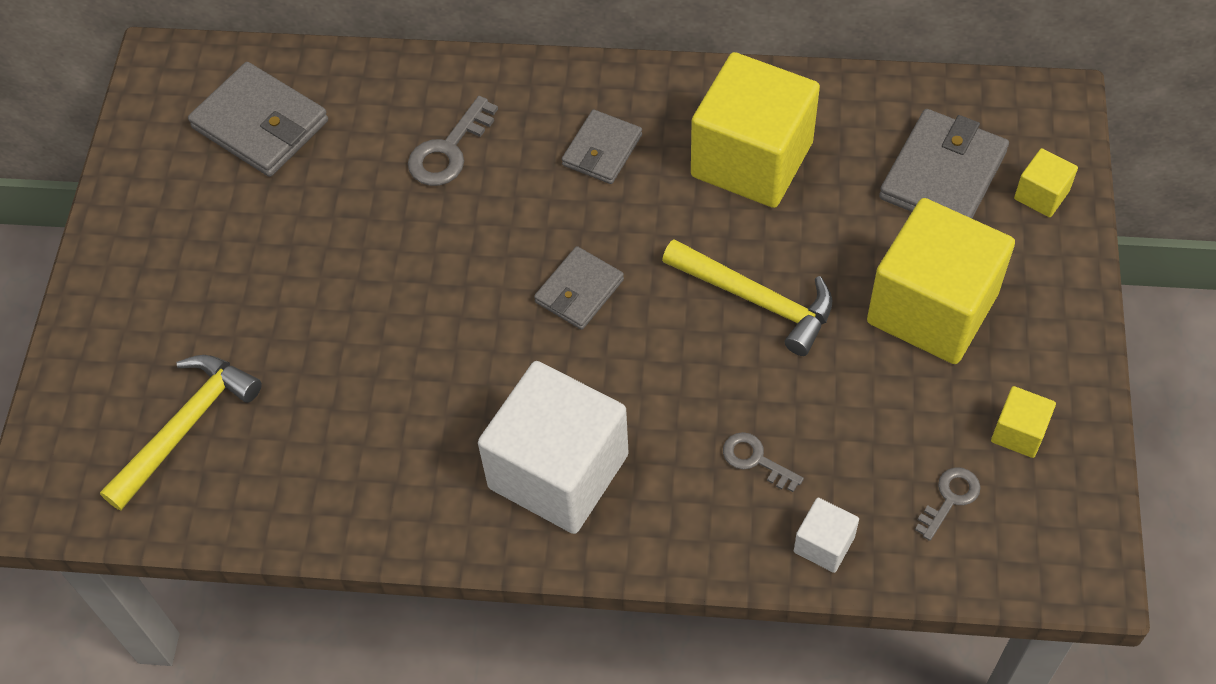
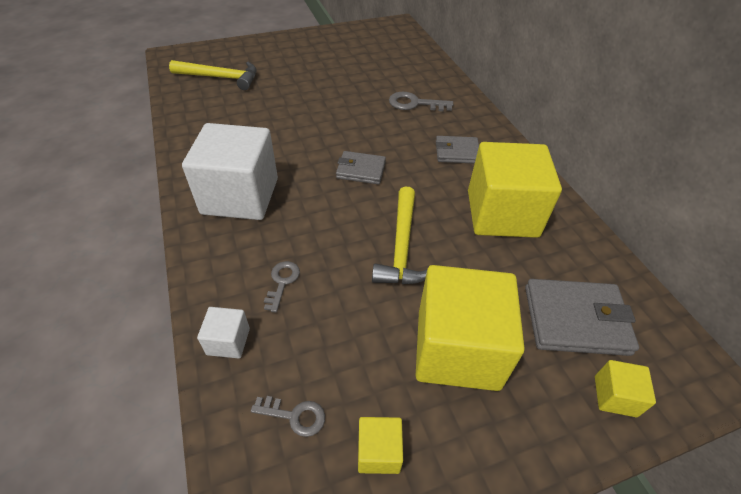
camera: 60 degrees right, 10 degrees down
grey wallet [188,62,328,177] -> none

